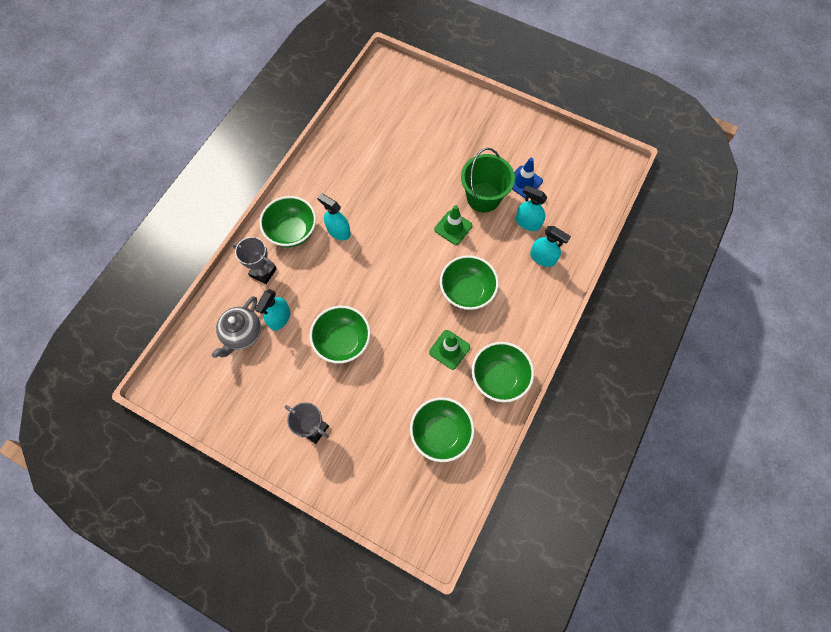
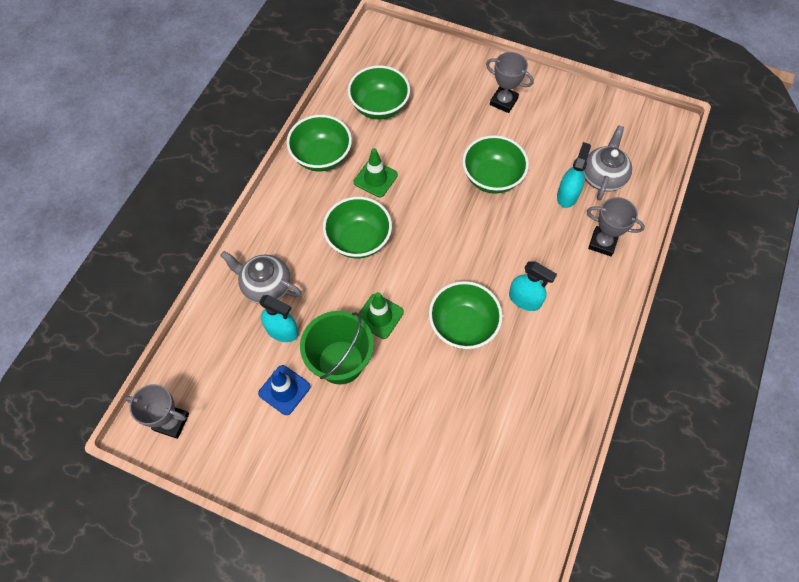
camera: 175 degrees right, 5 degrees down
green bowl [259,196,316,247] -> green bowl moved to [429,281,503,349]
turquoise spray bottle [530,226,571,267] -> grey teapot [220,251,302,304]
none -> grey trophy [124,384,189,439]

